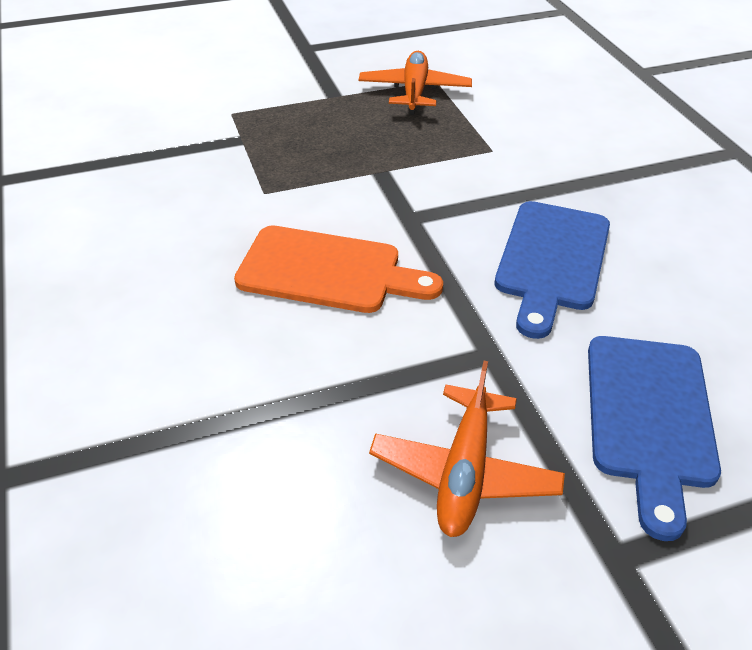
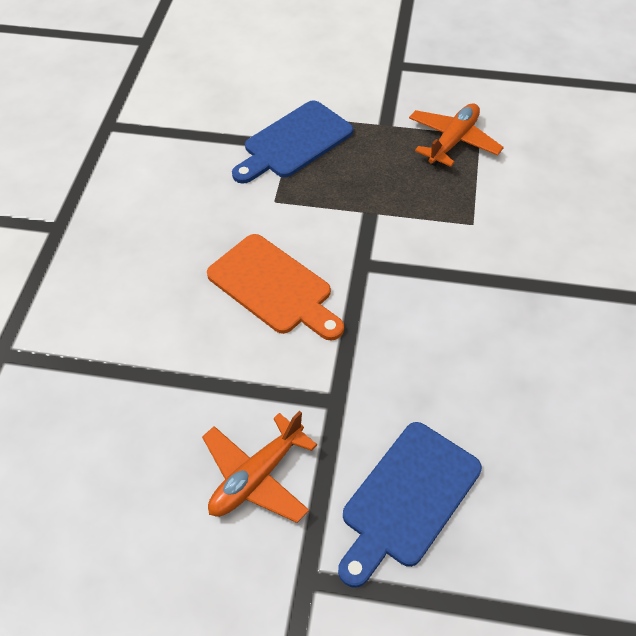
camera: 30 degrees right, 10 degrees up
blue cutting board [494,201,610,339] -> blue cutting board moved to [232,100,353,184]

